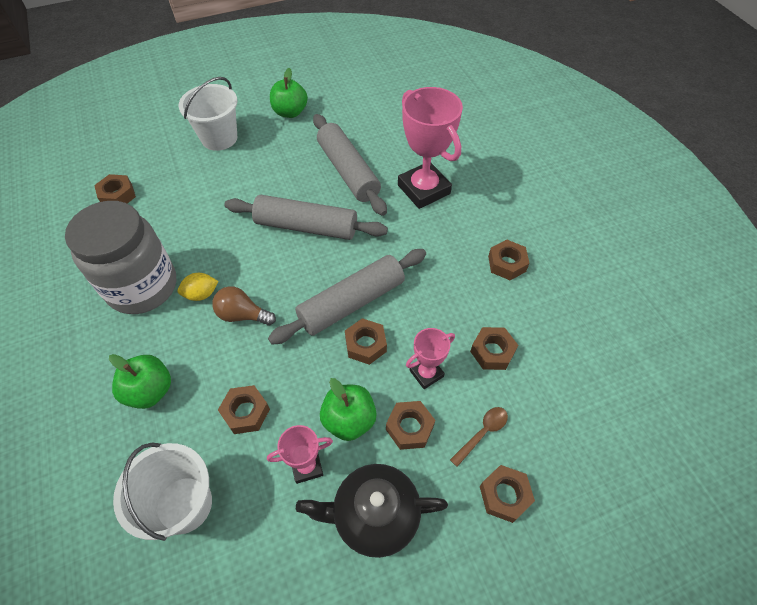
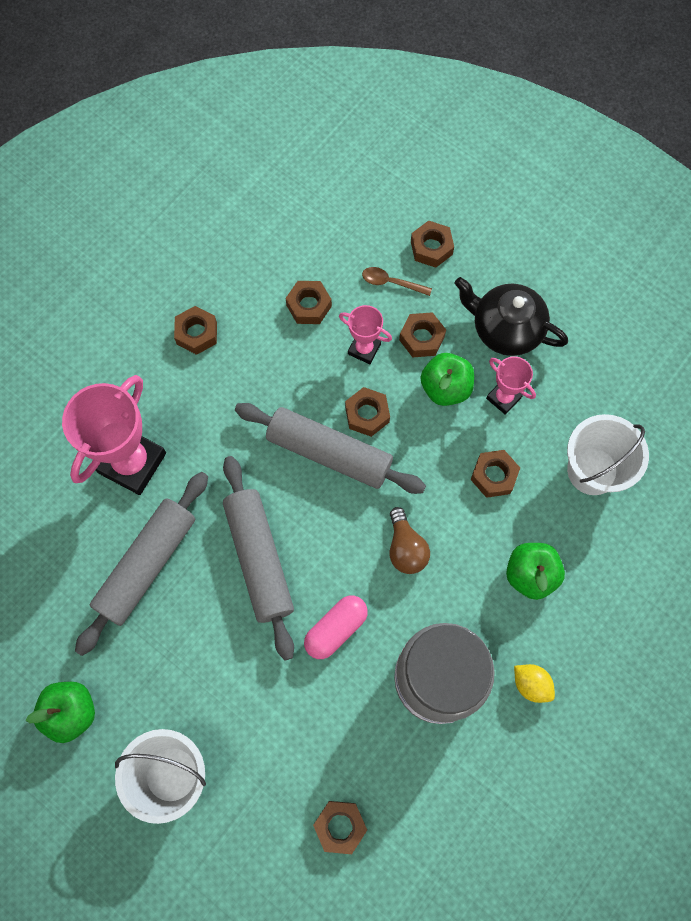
camera: 120 degrees left, 15 degrees up
yellow lemon [177,273,219,301] -> yellow lemon moved to [514,664,555,703]
black teapot [296,464,448,558] -> black teapot turned 150 degrees clockwise [455,277,568,356]
none -> pink capsule [304,595,368,659]

